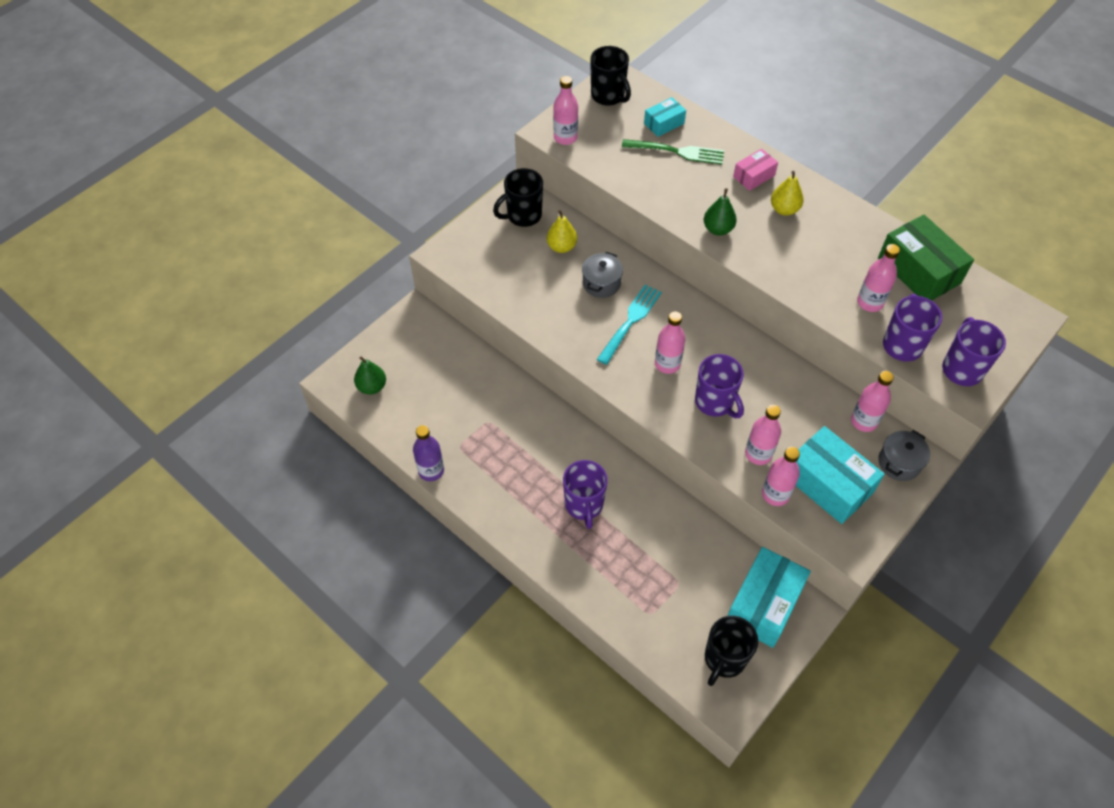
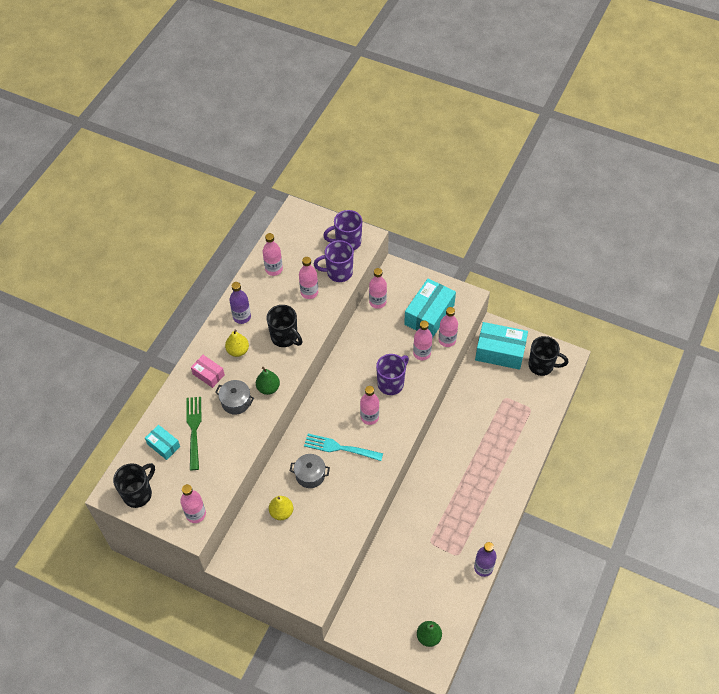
camera: 105 degrees left, 0 degrees up
black mug [493,168,543,227] -> black mug moved to [266,305,302,347]
purple mug [563,460,608,529] -> none
green box [878,215,974,301] -> pink bottle [263,233,283,276]
grey pot [878,430,930,481] -> grey pot moved to [215,380,254,415]
none -> purple bottle [229,282,251,324]

